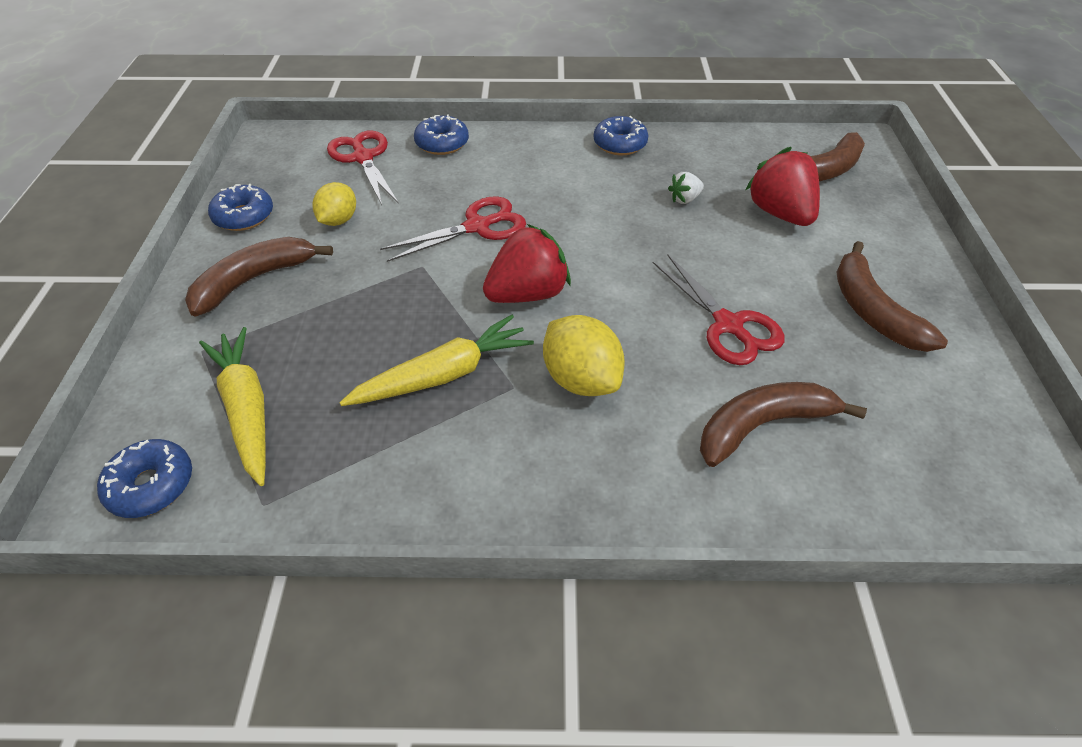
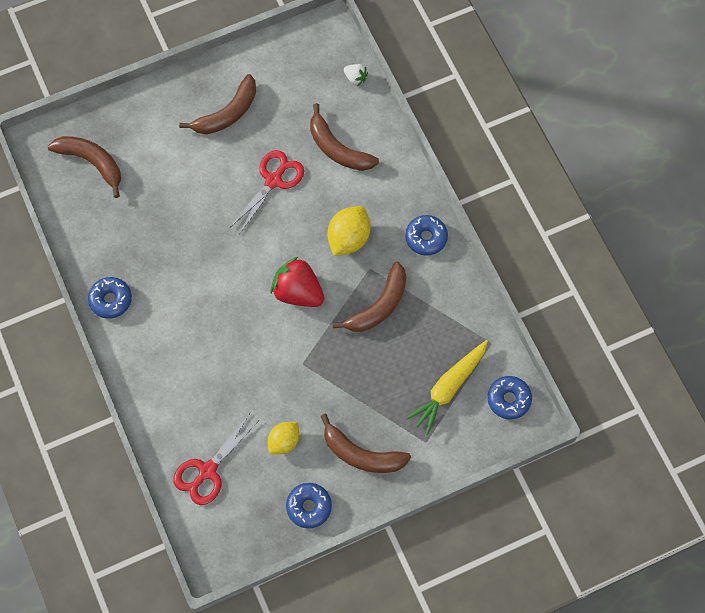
camera: 115 degrees left, 20 degrees up
yellow lemon [313,182,356,226] -> yellow lemon turned 45 degrees counterclockwise [268,422,299,454]
yellow carrot [339,315,534,406] -> brown banana [333,262,406,332]
red scissors [380,196,526,262] -> none
blue donut [414,114,469,155] -> blue donut moved to [405,215,448,256]
white strawberry [668,172,704,204] -> white strawberry moved to [344,64,368,86]
red strawberry [746,147,820,226] -> none

